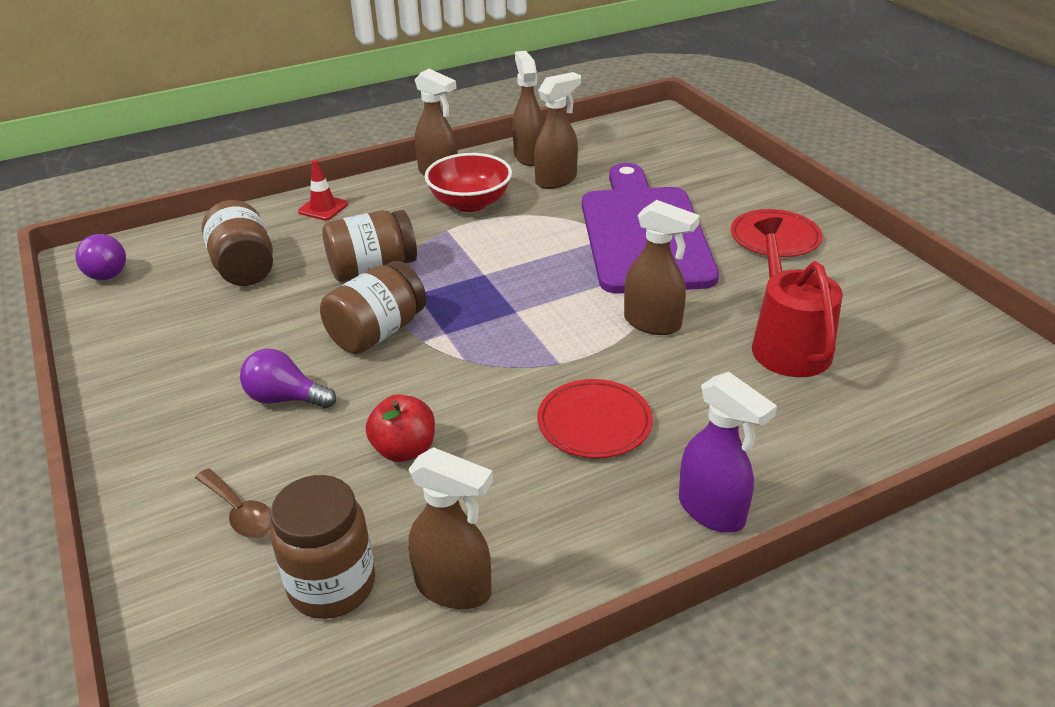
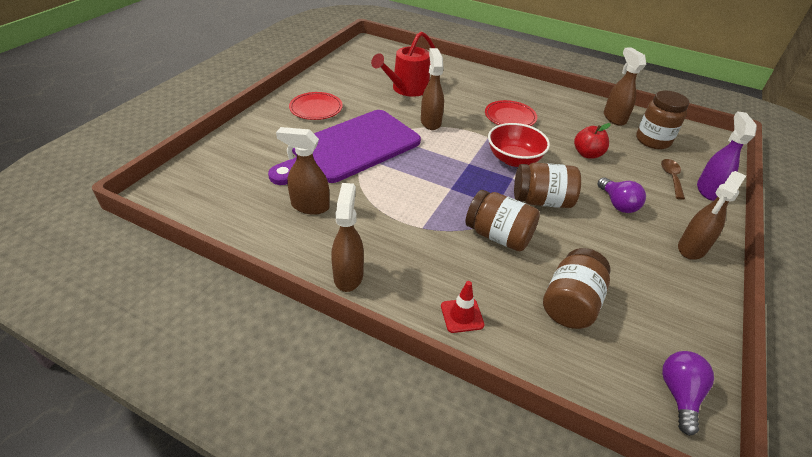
camera: 130 degrees left, 5 degrees up
red bowl [425,153,512,212] -> red bowl moved to [488,123,550,167]
brown spray bottle [512,51,544,166] -> brown spray bottle moved to [678,171,746,260]
purple spray bottle [679,372,777,532] -> purple spray bottle moved to [697,111,757,201]

